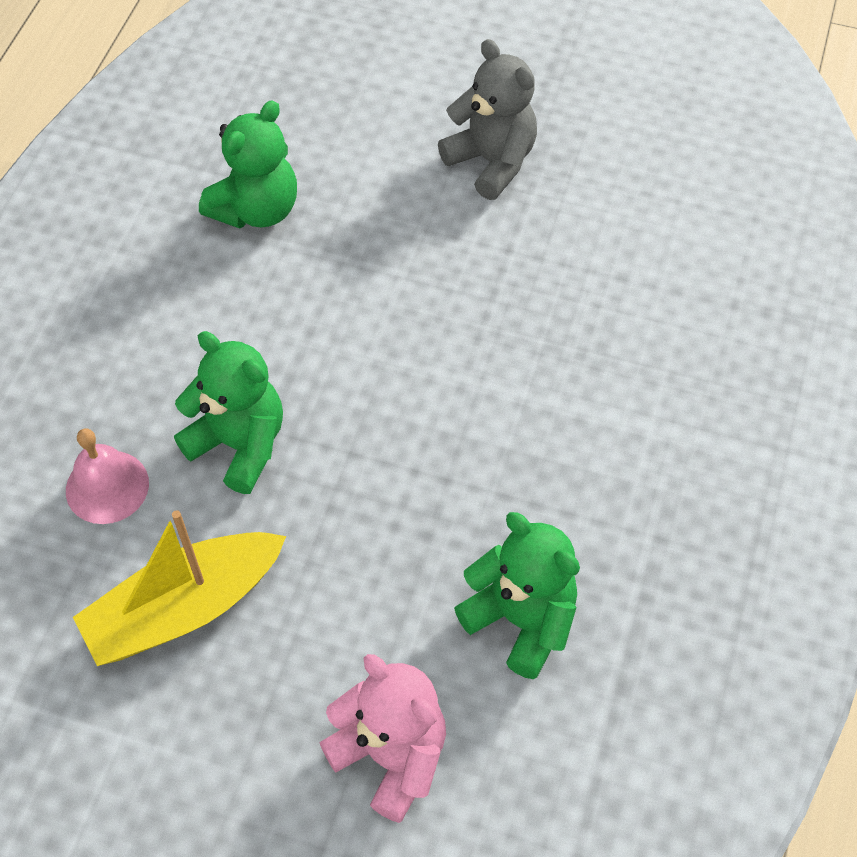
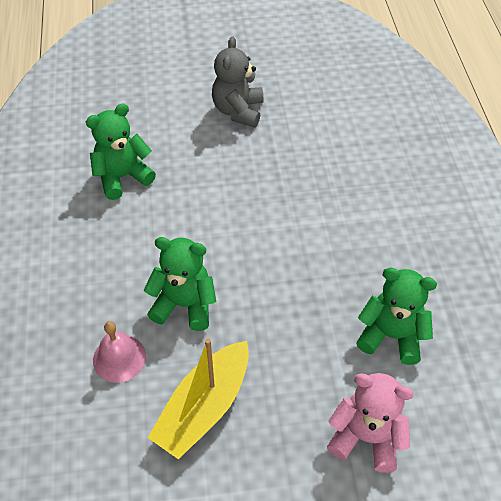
camera: 25 degrees left, 5 degrees down
green teddy bear [199,100,297,229] -> green teddy bear turned 135 degrees counterclockwise [86,104,156,200]
grey teddy bear [438,39,537,200] -> grey teddy bear turned 105 degrees counterclockwise [212,36,263,128]

